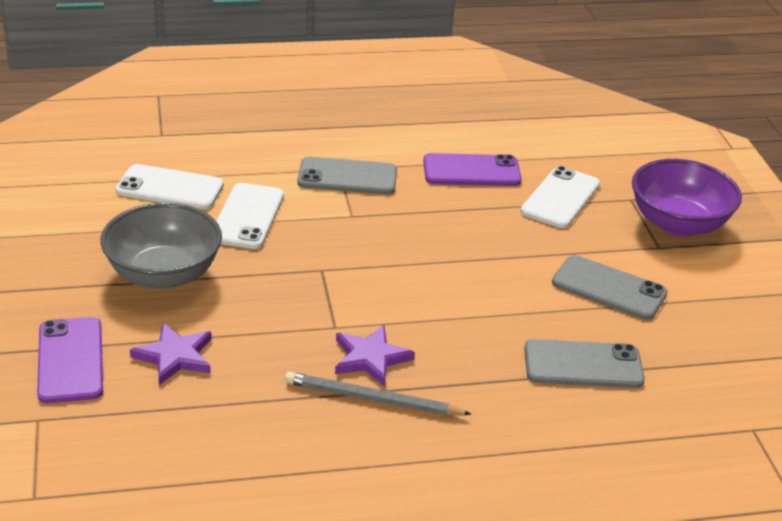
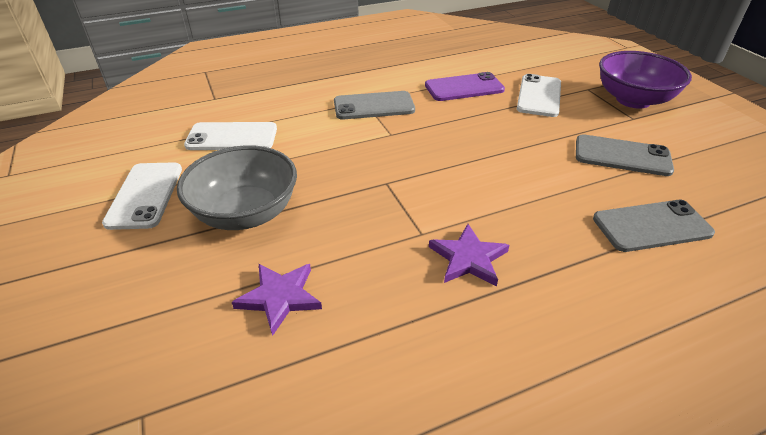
camera: 10 degrees left, 5 degrees up
purple phone [37,317,103,403] -> none
white phone [216,183,284,249] -> white phone moved to [102,162,182,230]
grey pencil [285,372,472,416] -> none

